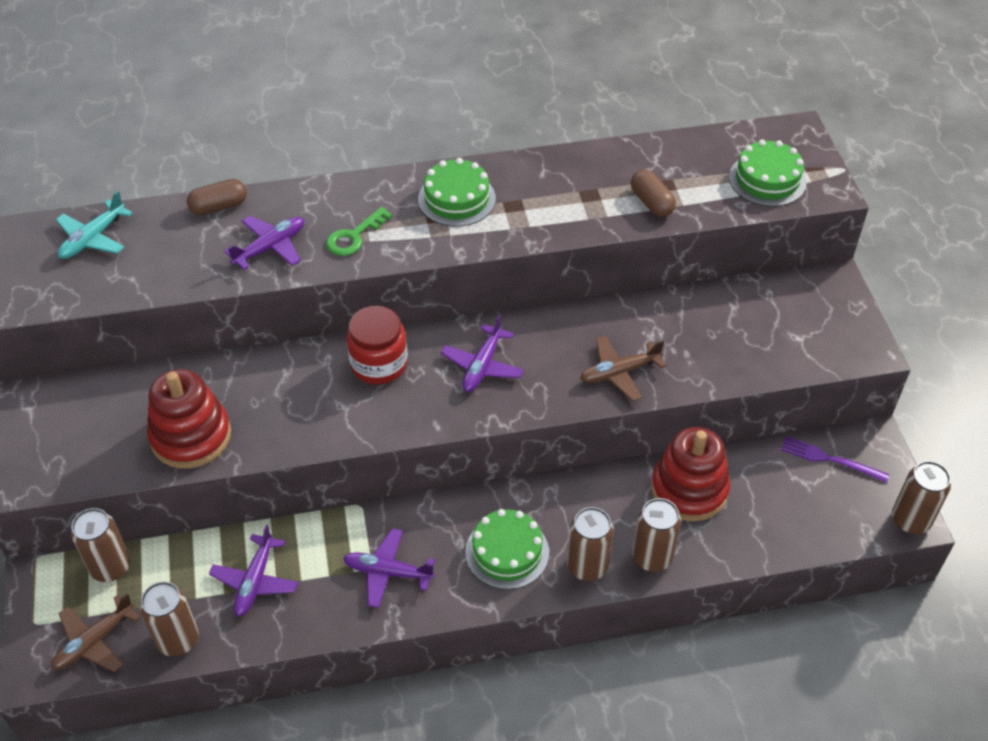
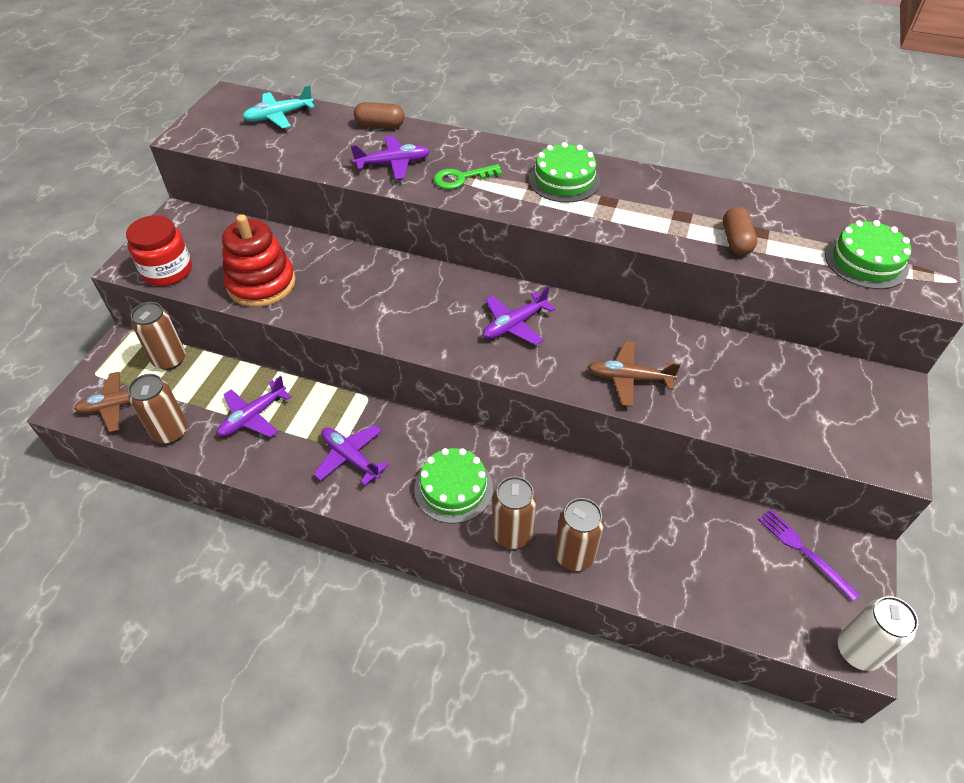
camera: 30 degrees right, 0 degrees up
red jar [347,306,408,384] -> red jar moved to [126,215,192,286]
red stacking toy [651,427,731,522] -> none
brown can [892,461,951,534] -> white can [838,596,918,671]

